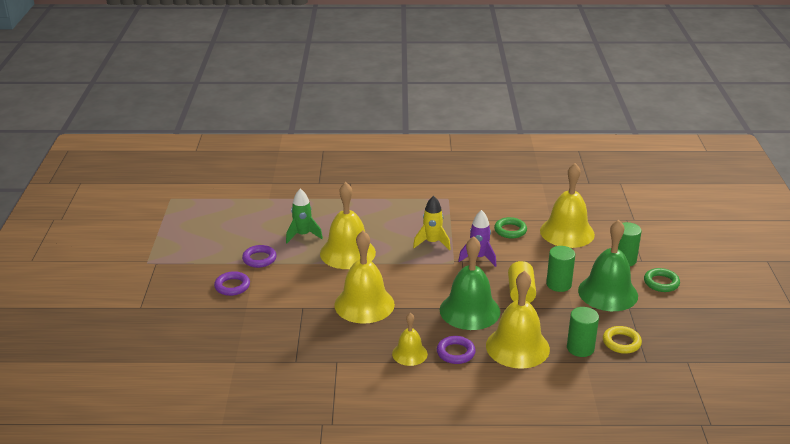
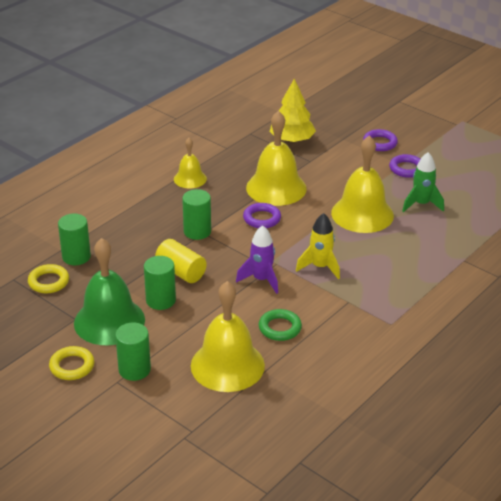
camera: 130 degrees right, 5 degrees up
purple ring [437,336,476,364] -> purple ring moved to [243,203,281,228]
green bell [440,236,500,330] -> green cylinder [182,189,211,240]
yellow bell [486,271,550,369] -> none
green ring [644,268,680,292] -> yellow ring [49,346,94,380]
none -> yellow tree [270,79,316,143]

